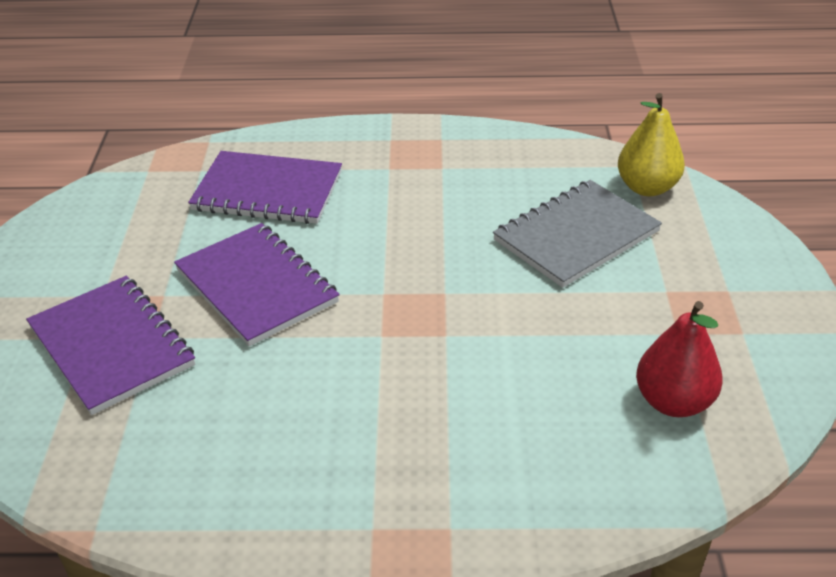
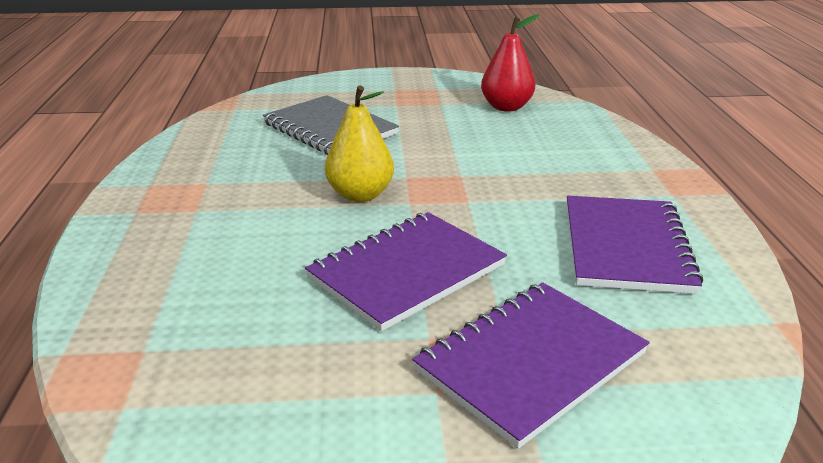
camera: 95 degrees left, 10 degrees down
purple notebook [188,151,342,224] -> purple notebook moved to [567,196,703,294]
yellow pear [618,93,685,196] -> yellow pear moved to [325,85,394,202]

